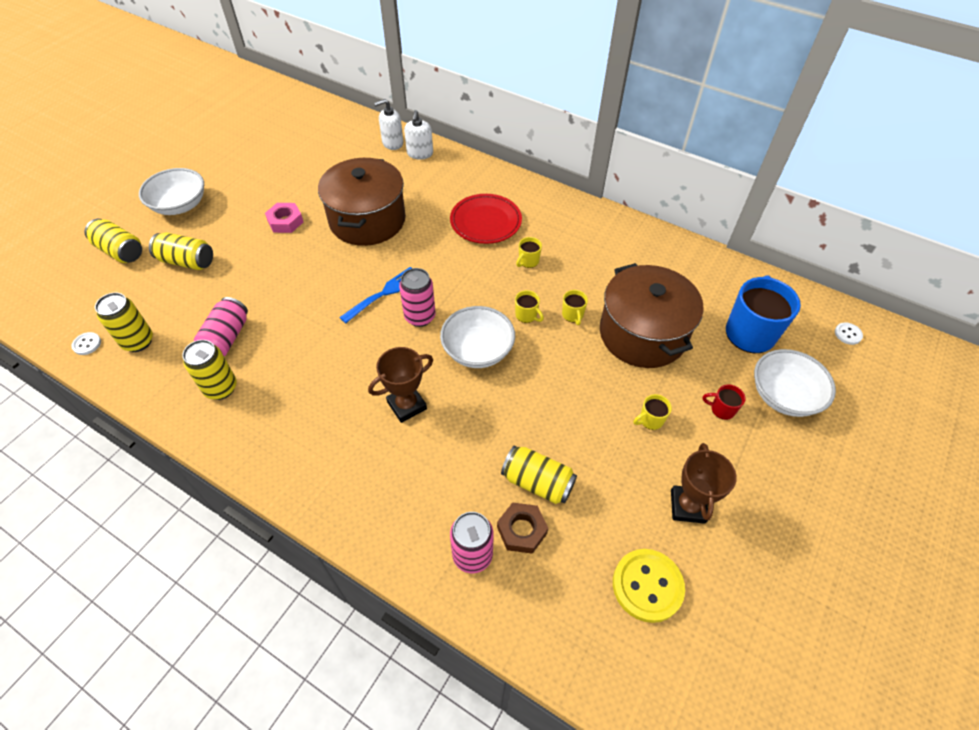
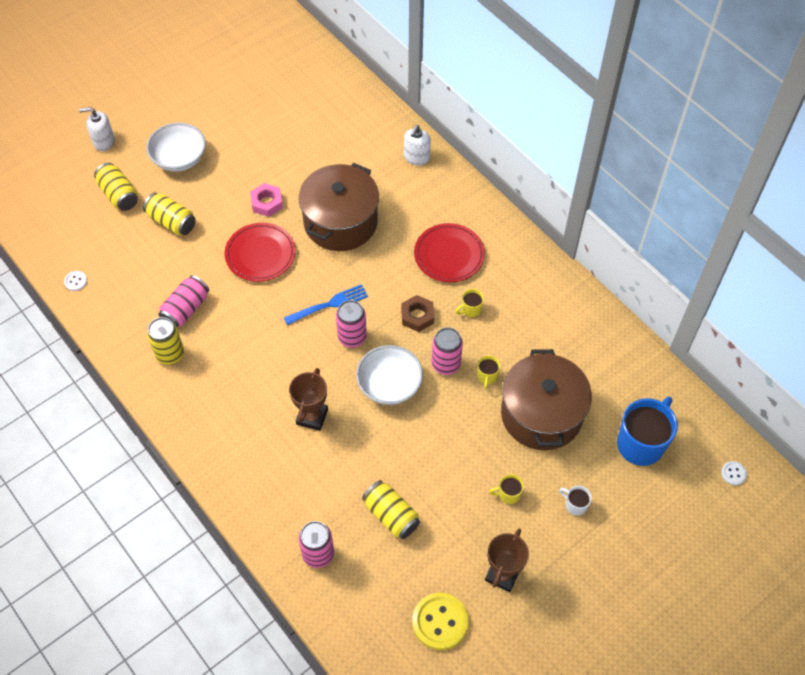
camera: 20 degrees right, 5 degrees up
yellow can [95,293,153,352] -> none
brown trophy [368,347,433,423] -> brown trophy turned 60 degrees counterclockwise [289,368,328,431]
white soap dispenser [374,99,403,150] -> white soap dispenser moved to [79,107,115,151]
brown nut [497,502,548,554] -> brown nut moved to [401,295,434,332]
yellow mug [515,290,544,323] -> pink can [432,327,463,375]
red mug [703,385,746,420] -> white mug [559,486,592,516]
white bowl [754,349,836,417] -> none
none -> red plate [225,223,296,282]

